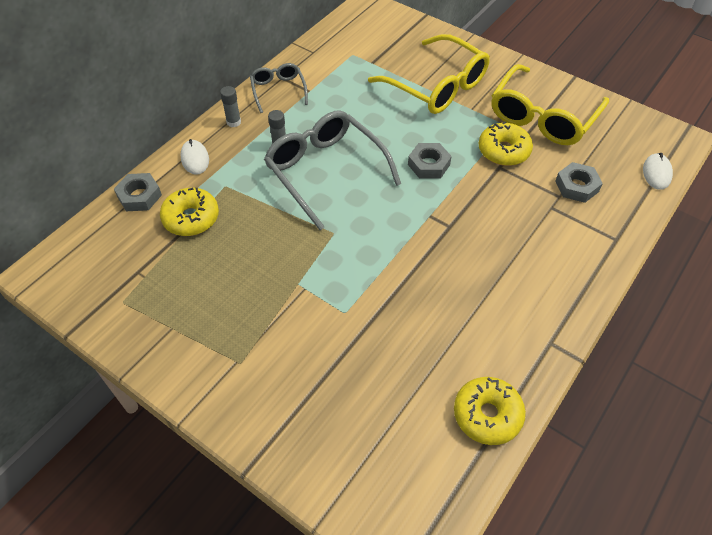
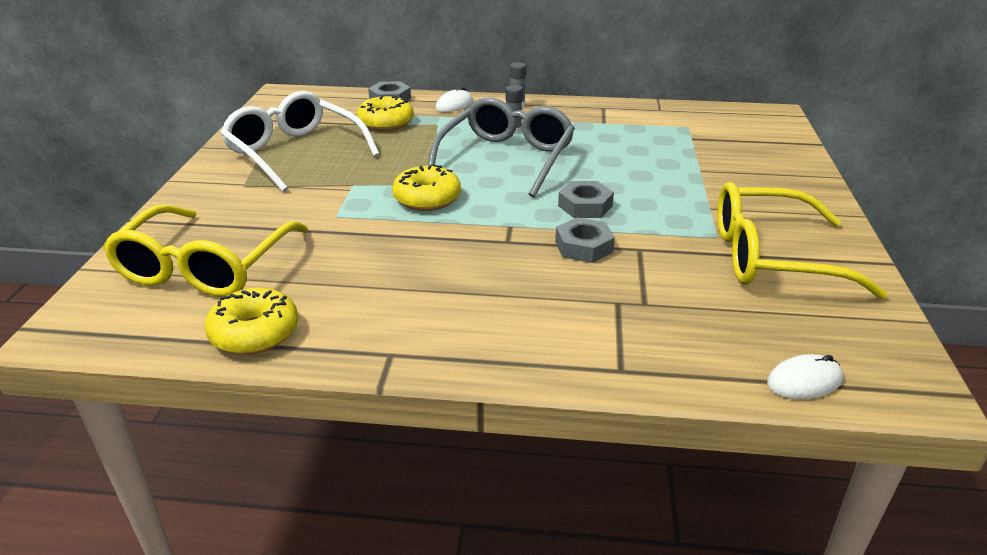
camera: 60 degrees right, 20 degrees down
grey glasses [250,63,308,113] -> none
yellow glasses [368,34,490,114] -> yellow glasses moved to [103,204,308,297]
yellow donut [478,121,533,166] -> yellow donut moved to [392,164,461,211]
grey nut [555,162,603,203] -> grey nut moved to [555,217,615,263]
none -> white glasses [220,91,380,192]

